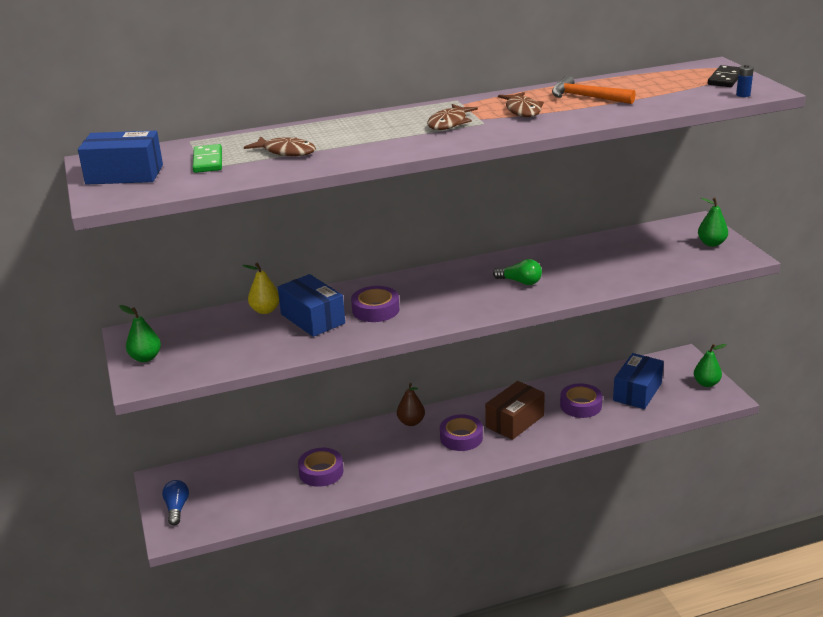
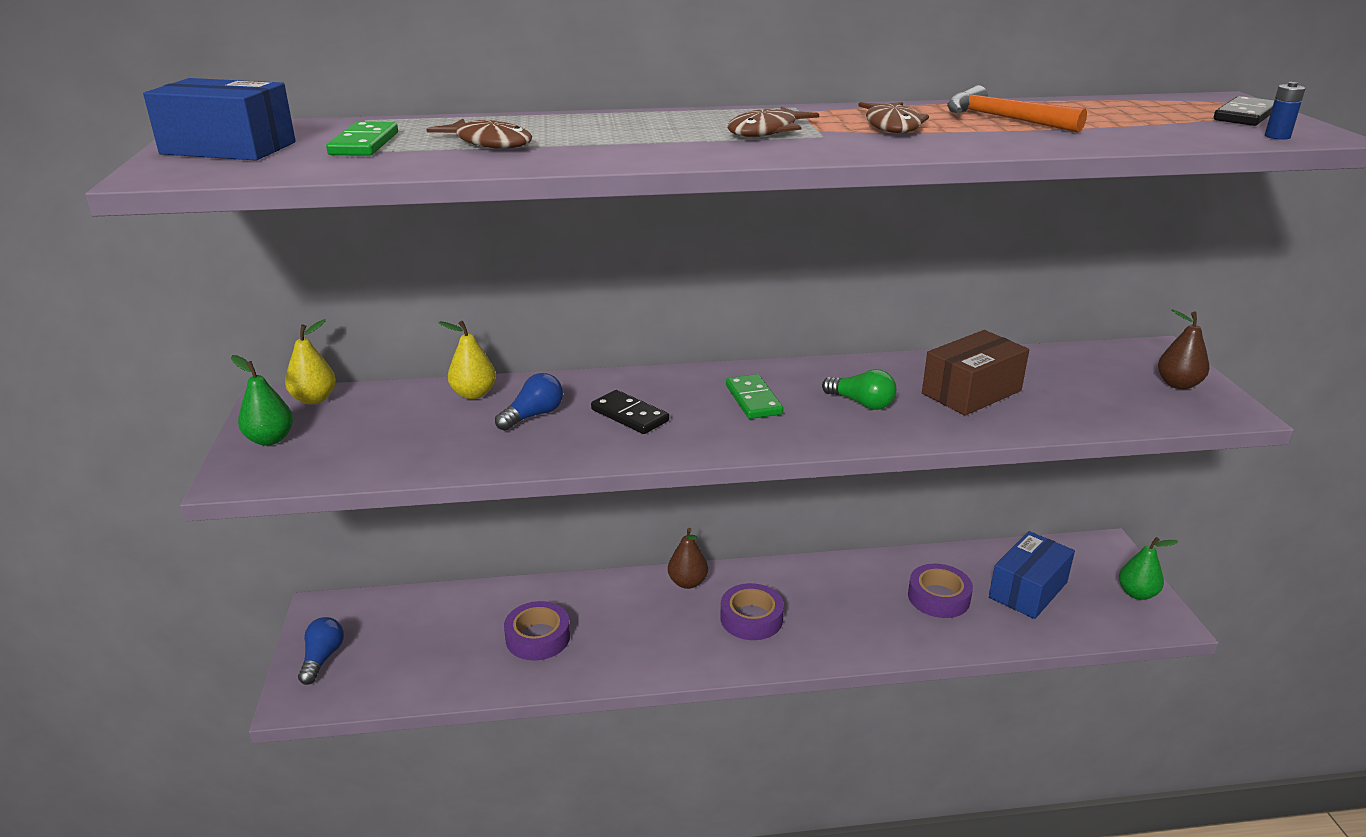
camera: 10 degrees right, 0 degrees up
blue box [278,274,345,337] -> blue light bulb [495,373,563,431]
purple tape [351,286,399,322] -> black domino [591,390,669,434]
brown box [485,381,545,440] -> brown box moved to [922,330,1029,416]
green pear [698,197,728,247] -> brown pear [1158,309,1209,389]
none -> yellow pear [285,319,336,404]
none -> green domino [726,374,783,419]

